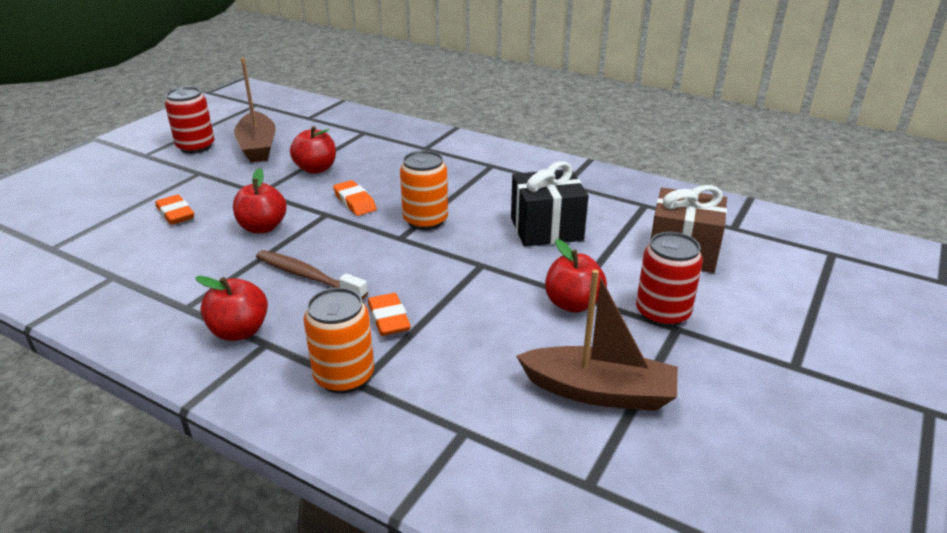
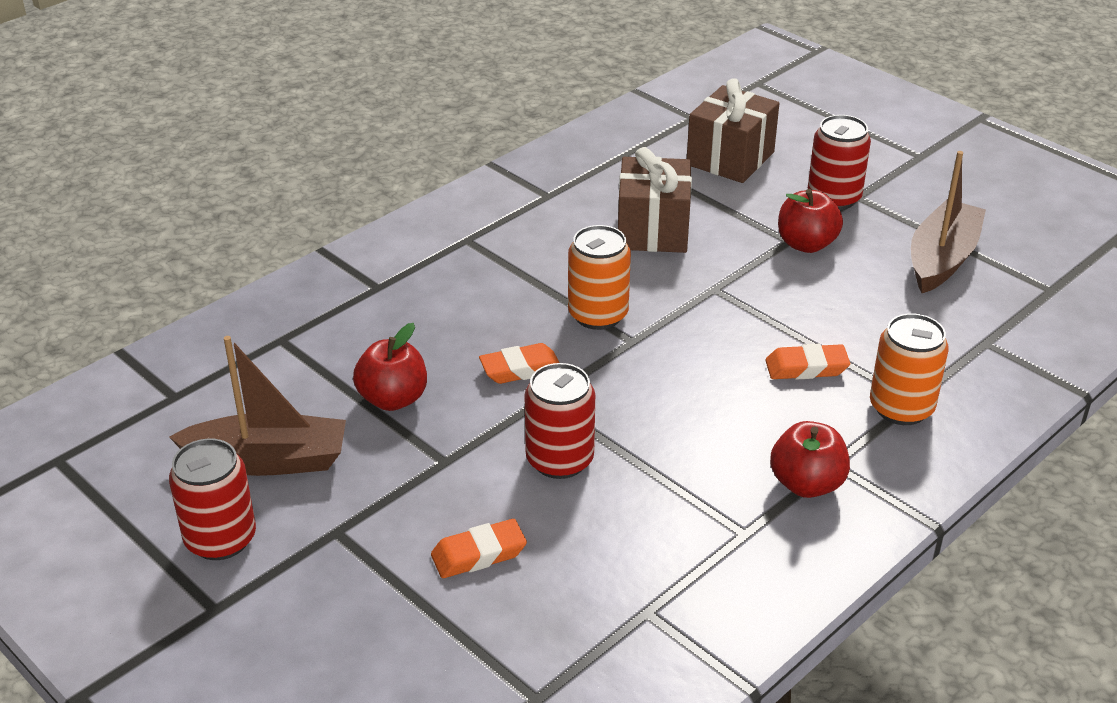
camera: 75 degrees left, 5 degrees up
red apple [233,168,287,233] -> red can [524,363,595,479]
brown toothbrush [256,250,368,300] -> none
black gift [511,161,589,247] -> brown gift [618,147,692,253]

